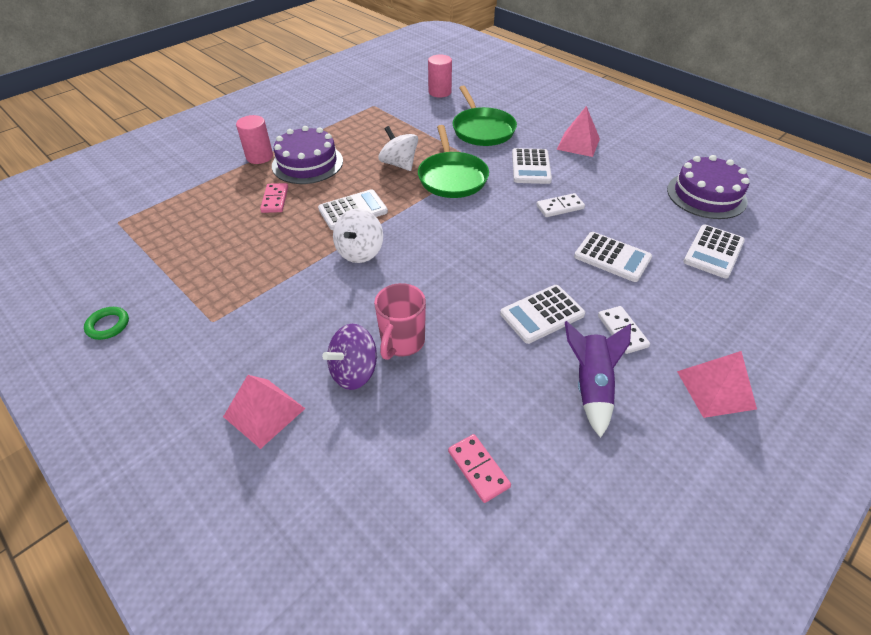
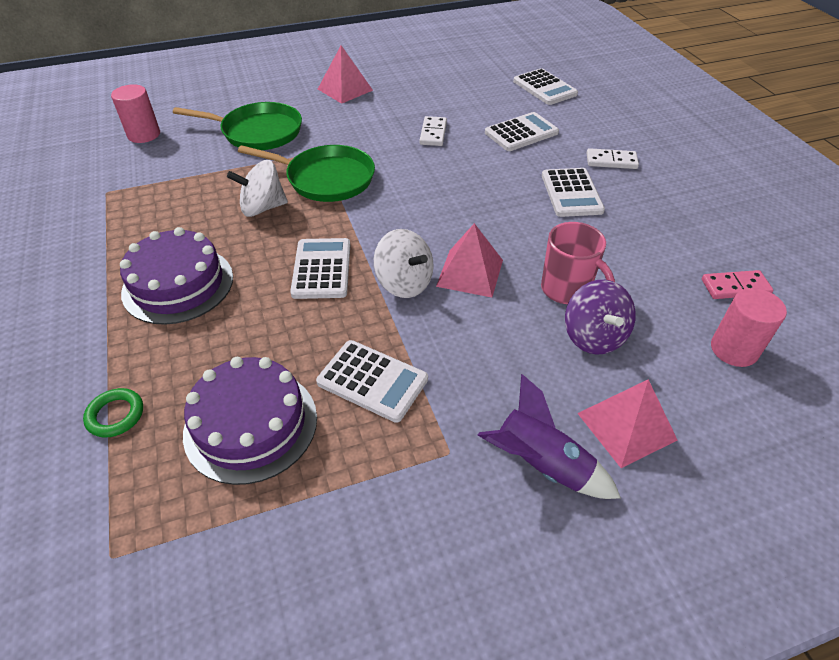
camera: 65 degrees left, 0 degrees up
green ring [84,307,129,340] -> green ring moved to [83,388,143,438]
pink cylinder [236,115,273,164] -> pink cylinder moved to [711,288,787,367]
pink domino [260,183,288,213] -> none
white calculator [512,148,552,184] -> white calculator moved to [316,340,428,423]
purple rocket [565,321,631,438] -> purple rocket moved to [478,374,621,499]
purple cake [667,155,750,219] -> purple cake moved to [183,357,317,485]
pink pyramid [677,351,757,418] -> pink pyramid moved to [436,223,503,297]

